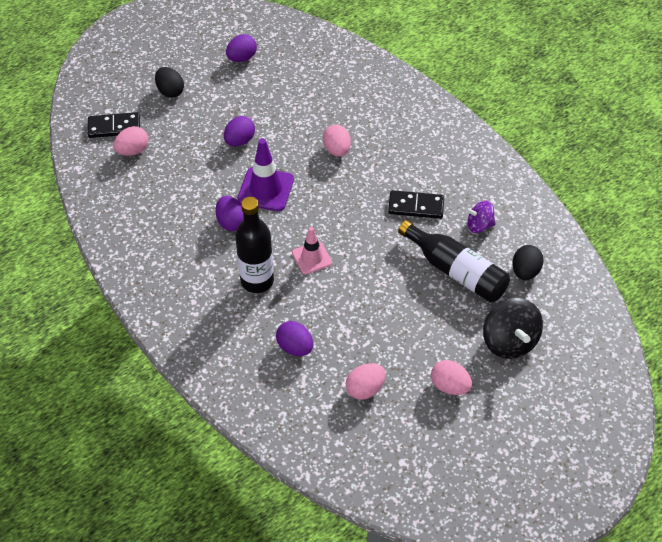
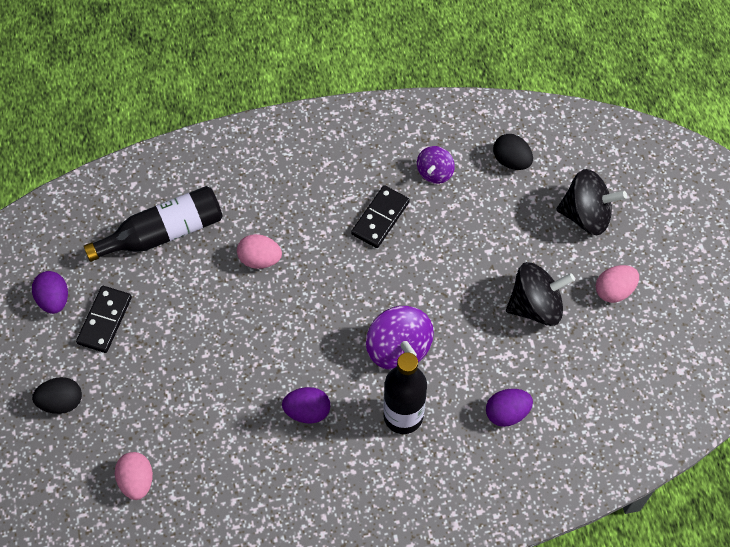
camera: 65 degrees left, 10 degrees up
black domino [88,112,140,138] -> black domino moved to [76,286,132,353]
purple egg [224,116,255,146] -> none
purple traffic cone [237,138,294,211] -> none
pink traffic cone [292,227,332,274] -> purple spinning top [366,306,434,370]
pink egg [346,363,386,400] -> none
black bottle [398,220,510,302] -> black bottle moved to [84,186,222,262]
none -> black spinning top [506,262,575,326]

